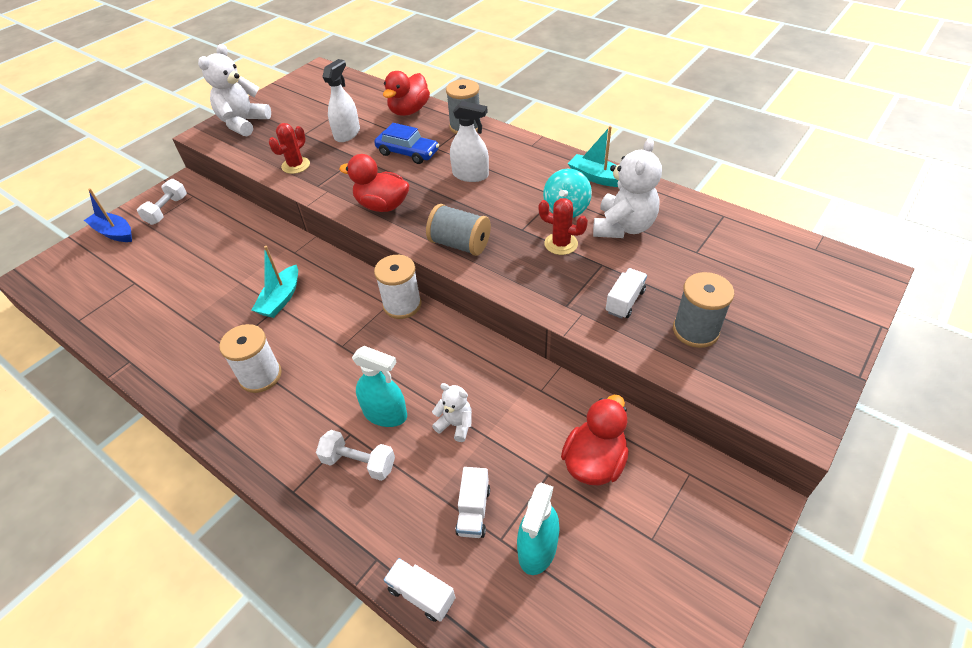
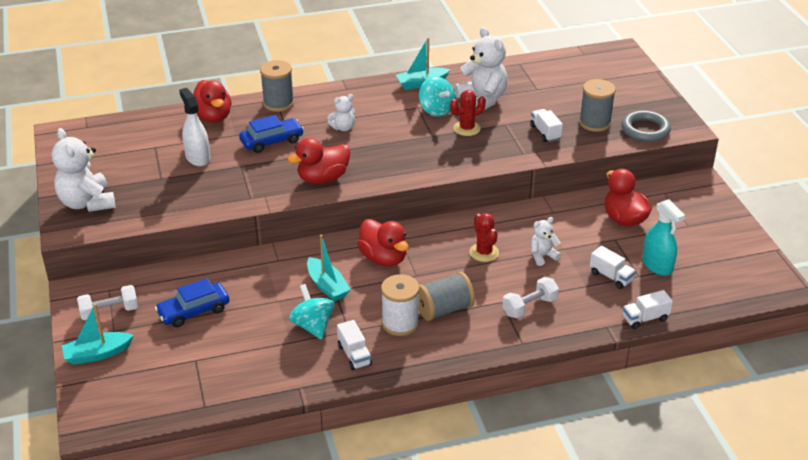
camera: 55 degrees left, 10 degrees down
blue boat [84,188,132,242] -> turquoise boat [62,304,134,365]
white dumbbell [137,179,187,225] -> white dumbbell turned 75 degrees counterclockwise [77,285,138,320]
red cactus [269,123,310,174] -> red cactus moved to [469,213,499,262]
turquoise spray bottle [352,346,407,427] -> none
white spool [374,255,421,319] -> none
grey spool [426,204,491,256] -> grey spool moved to [418,272,475,321]
white spray bottle [450,101,489,182] -> white teddy bear [327,94,355,131]
none -> blue car [155,278,229,327]
none -> turquoise spinning top [289,284,335,340]
none -> white truck [337,320,372,370]
none -> red duck [357,219,409,267]
none -> grey ring [621,110,671,142]

